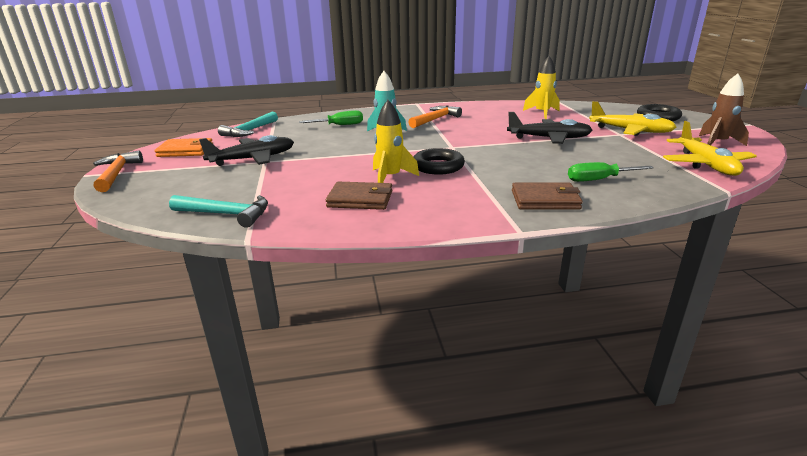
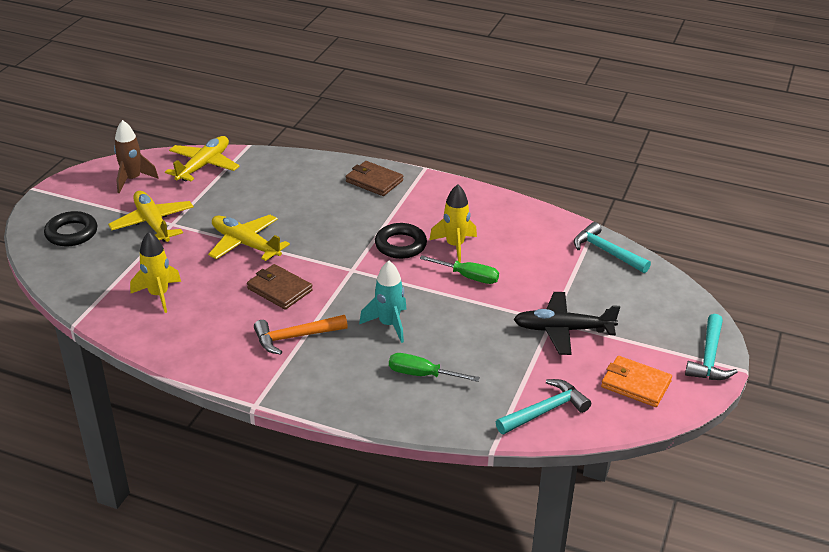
camera: 150 degrees left, 10 degrees up
orange hammer [93,151,143,192] -> turquoise hammer [685,314,738,380]
brown wallet [326,182,392,210] -> brown wallet moved to [247,264,313,310]
black plane [507,112,592,144] -> yellow plane [208,215,290,261]
green screwdriver [568,162,654,182] -> green screwdriver moved to [420,255,499,284]

